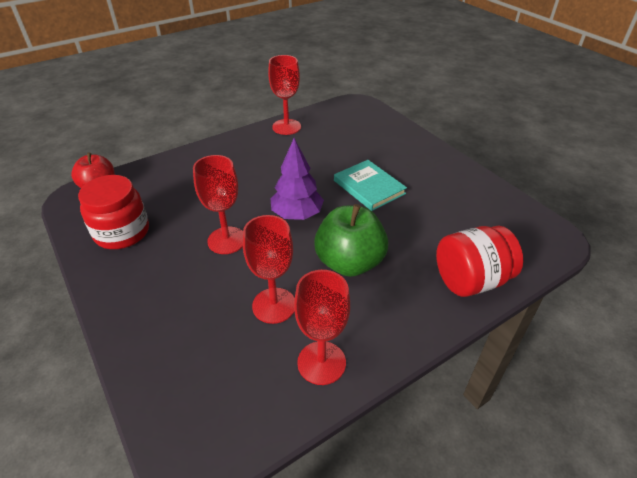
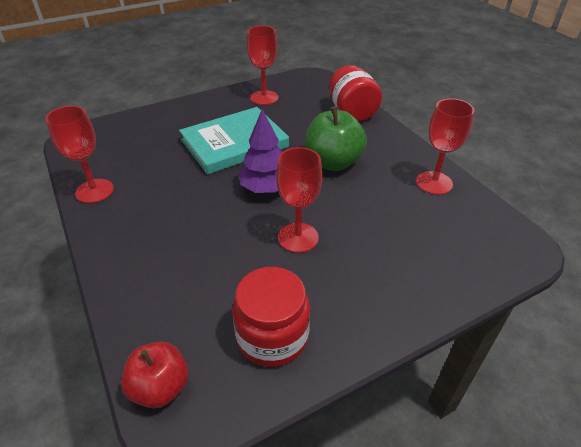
camera: 85 degrees left, 0 degrees up
red goblet [243,215,295,324] -> red goblet moved to [247,26,278,105]
turquoise book [334,160,407,211] -> turquoise book [179,107,289,175], size x1.56

